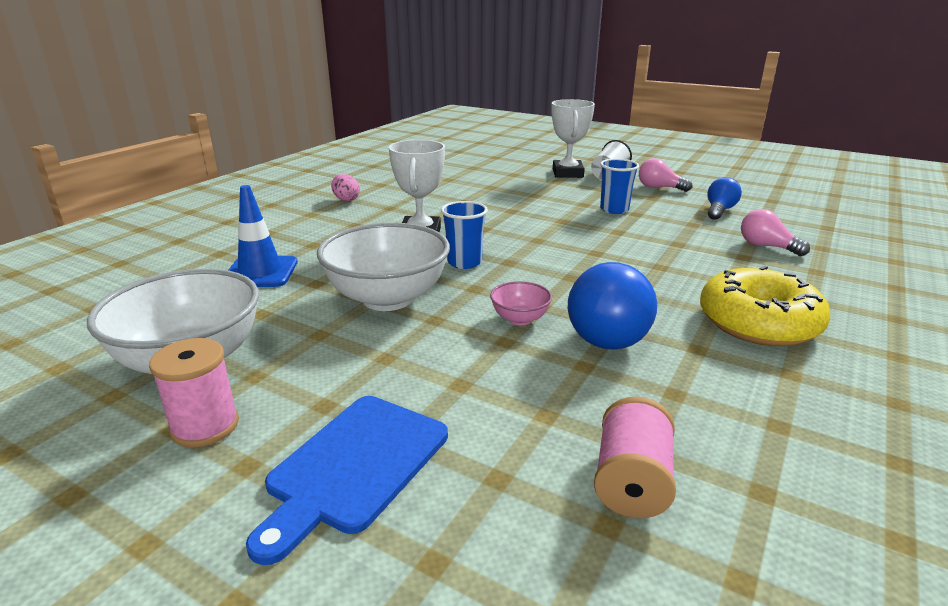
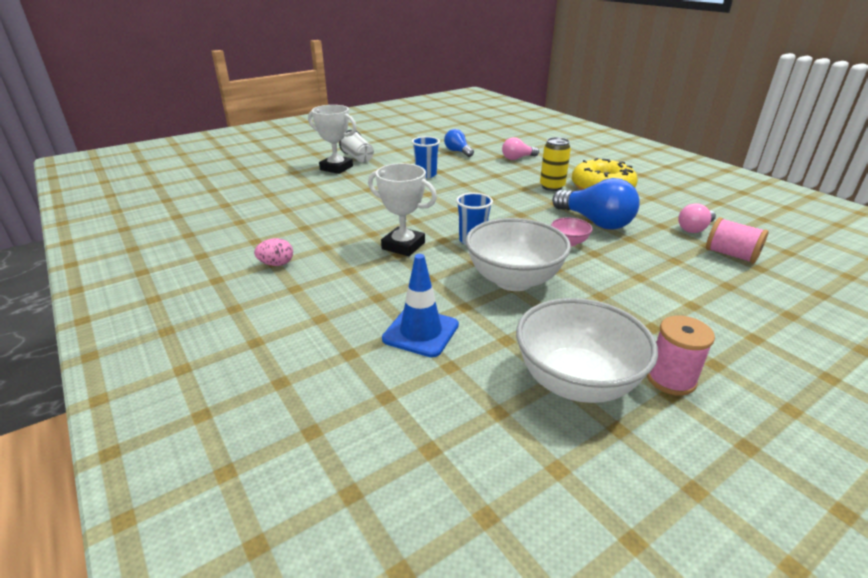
camera: 65 degrees left, 5 degrees up
blue cutting board [246,396,448,565] -> none
pink light bulb [639,158,692,192] -> pink light bulb moved to [678,203,716,233]
none -> yellow can [540,137,571,191]

